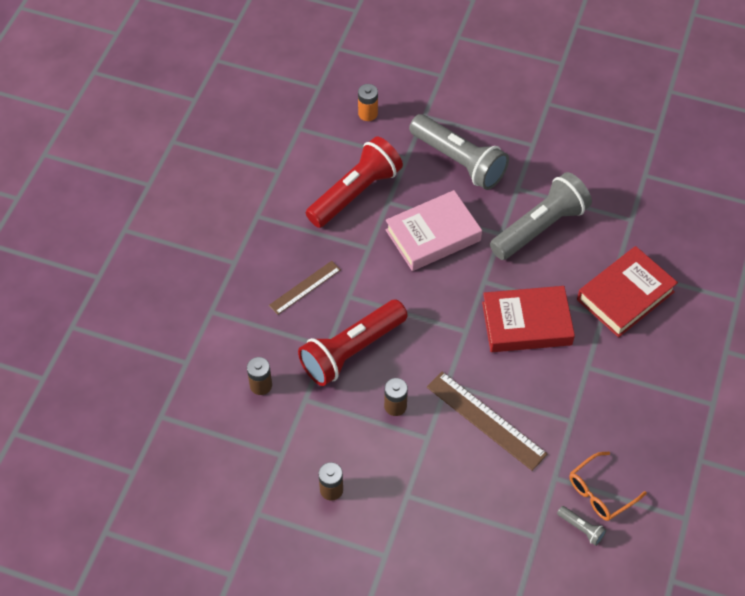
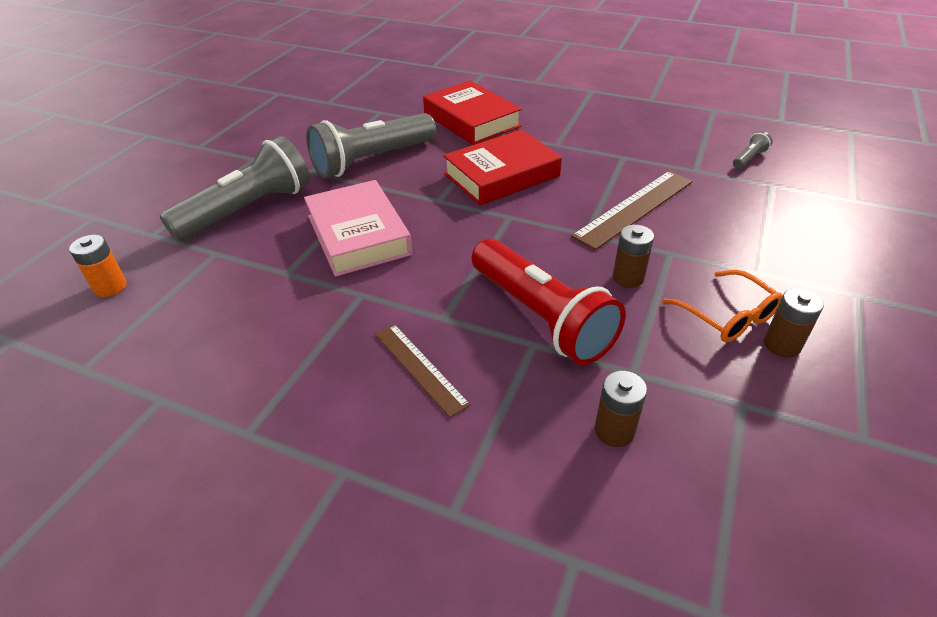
camera: 85 degrees left, 15 degrees down
red flashlight [306,136,403,228] -> none
red book [482,286,575,352] -> red book turned 60 degrees clockwise [443,130,562,205]
grey flashlight [490,172,592,260] -> grey flashlight turned 90 degrees counterclockwise [306,113,436,178]
orange glasses [570,452,647,521] -> orange glasses moved to [662,270,783,342]

